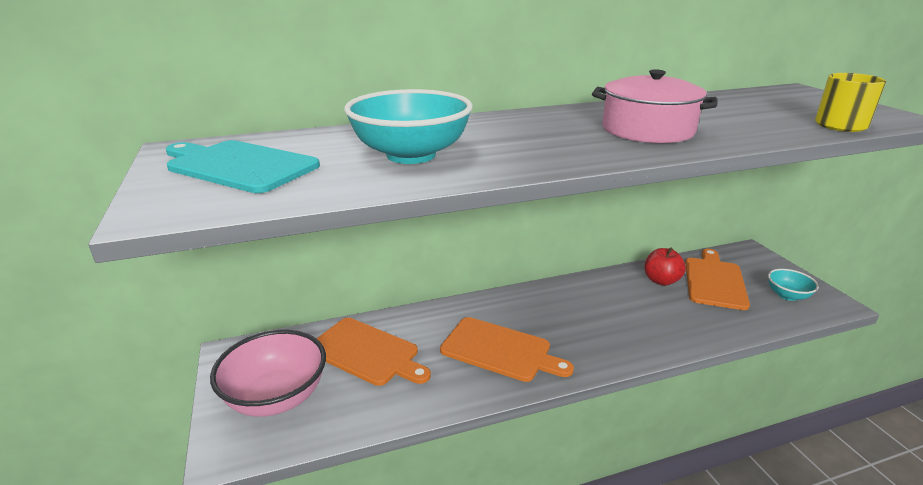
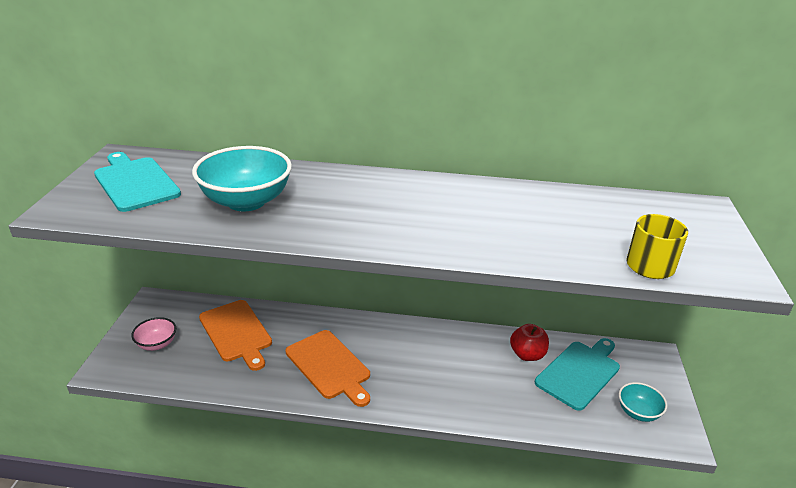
camera: 25 degrees right, 5 degrees up
pink bowl [210,330,326,417] -> pink bowl [131,317,176,351], size x0.54
pink pot [592,70,717,143] -> none
orange cutting board [685,249,750,310] -> turquoise cutting board [535,338,620,411]

